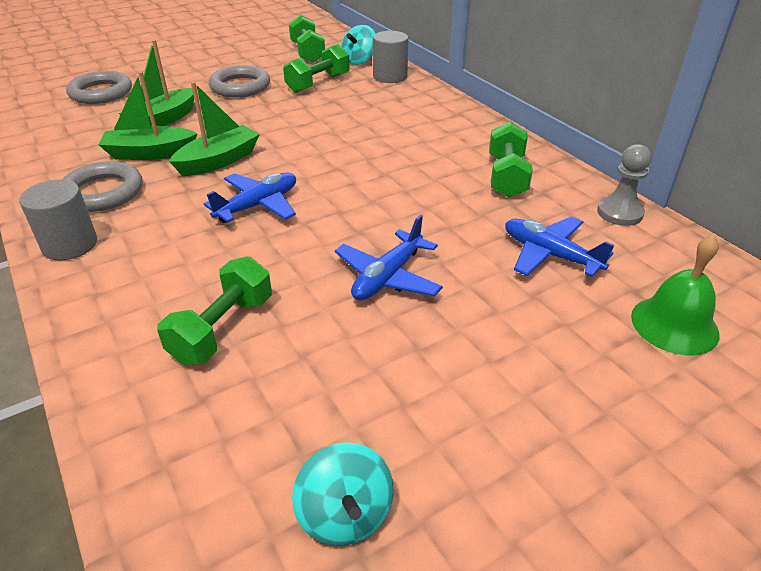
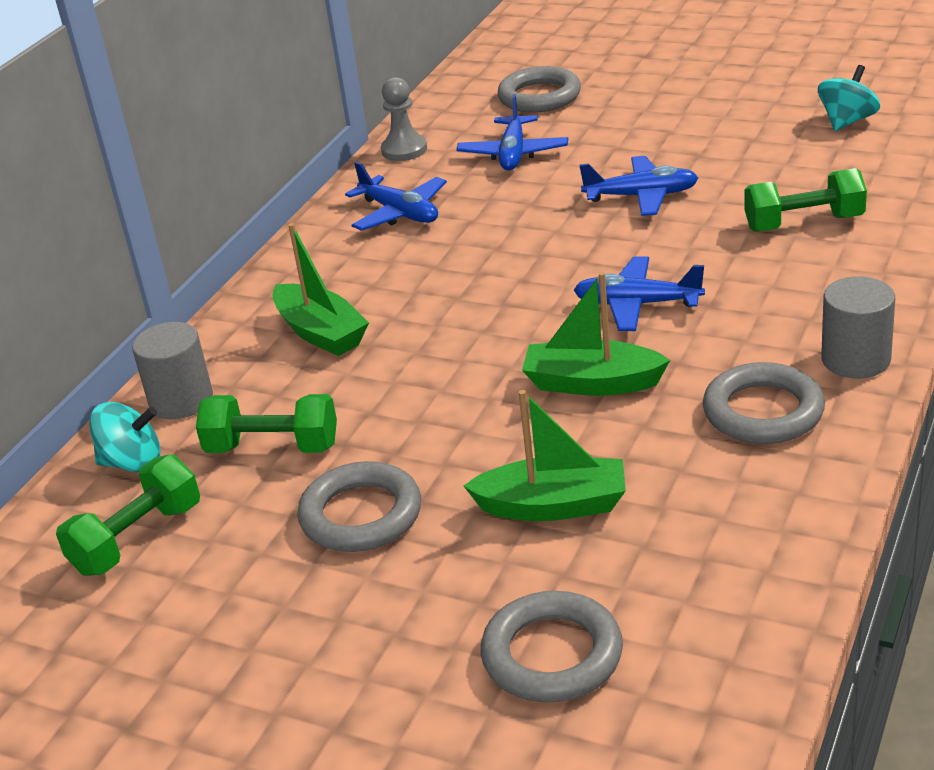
camera: 120 degrees left, 5 degrees down
green boat [98,71,197,160] -> green boat moved to [272,223,369,356]
green dumbbell [489,122,533,198] -> blue plane [345,161,447,231]
green bell [631,235,720,356] -> grey ring [498,66,581,113]

